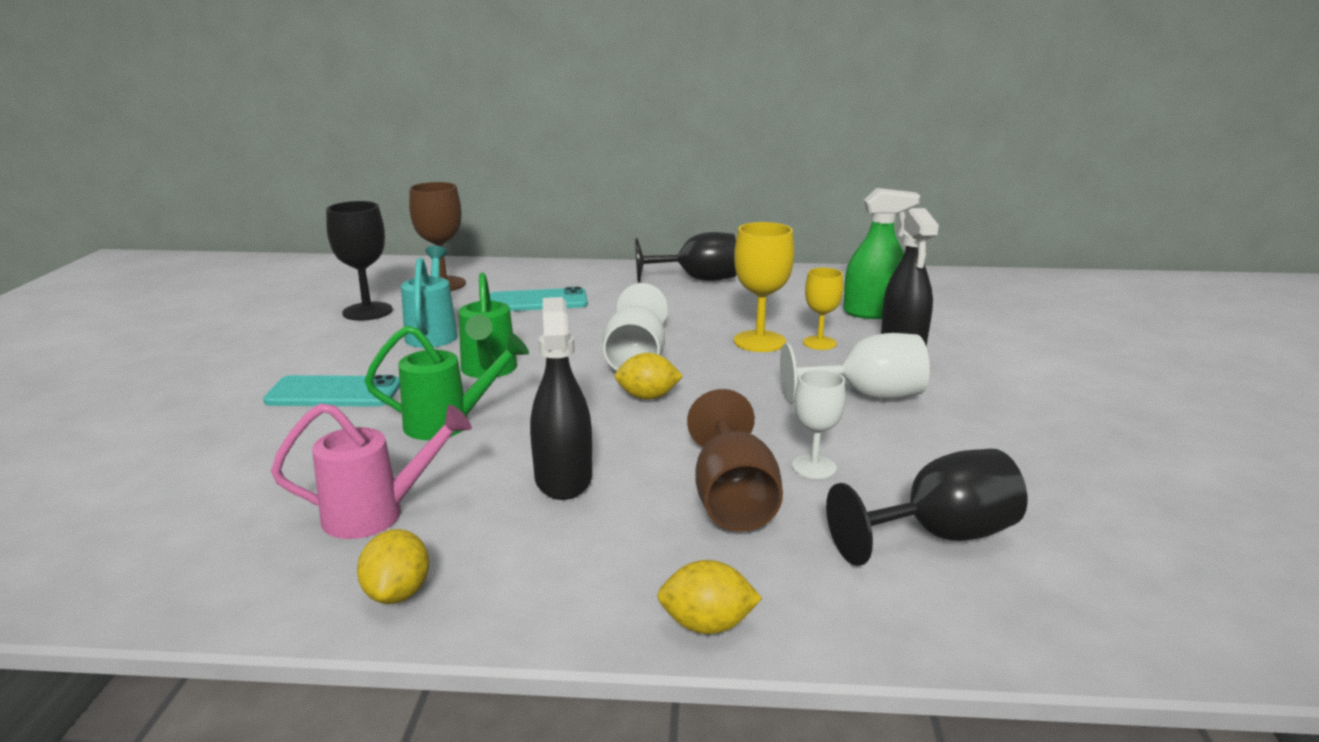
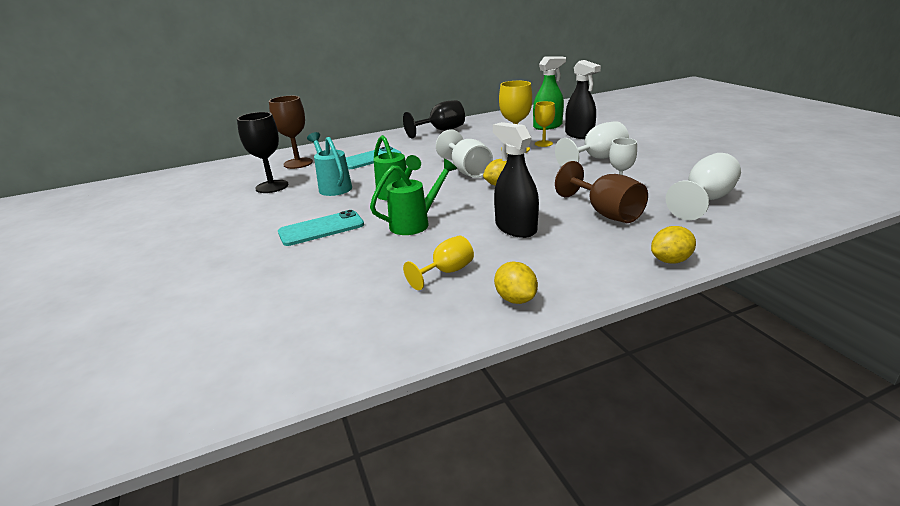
camera: 25 degrees left, 5 degrees up
pink watering can [271,403,472,539] -> yellow goblet [403,236,474,290]
black goblet [826,449,1027,566] -> white goblet [666,153,741,220]

